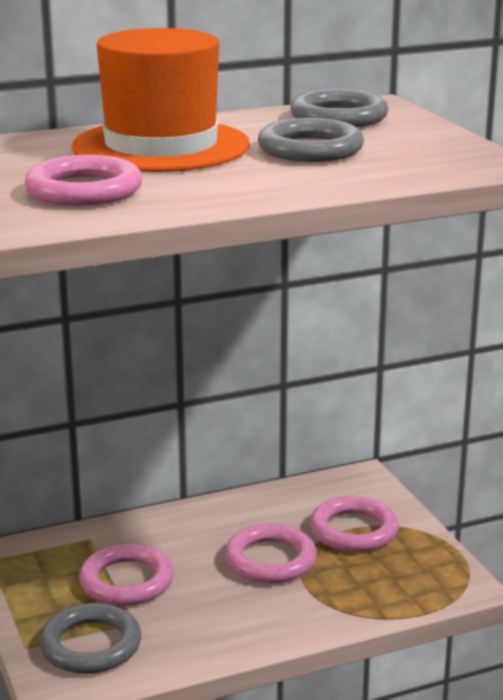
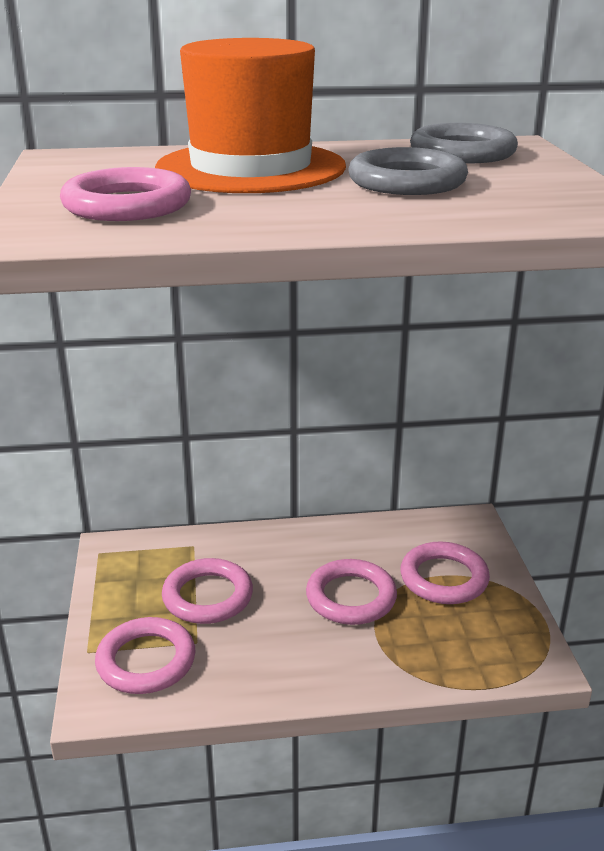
camera: 15 degrees right, 5 degrees up
grey ring [39,603,141,674] -> pink ring [95,617,195,694]

